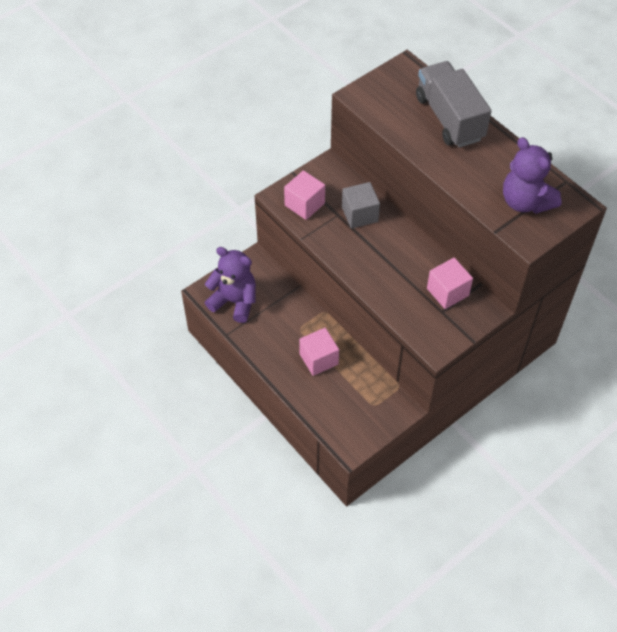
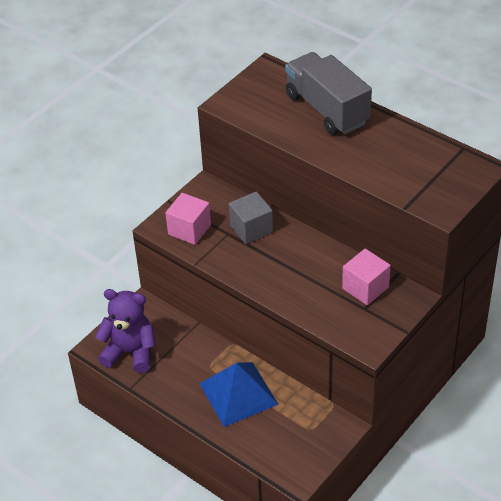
camera: 10 degrees left, 10 degrees down
pink cube [299,328,339,376] -> blue pyramid [199,362,279,427]
purple teddy bear [503,137,562,214] -> none

